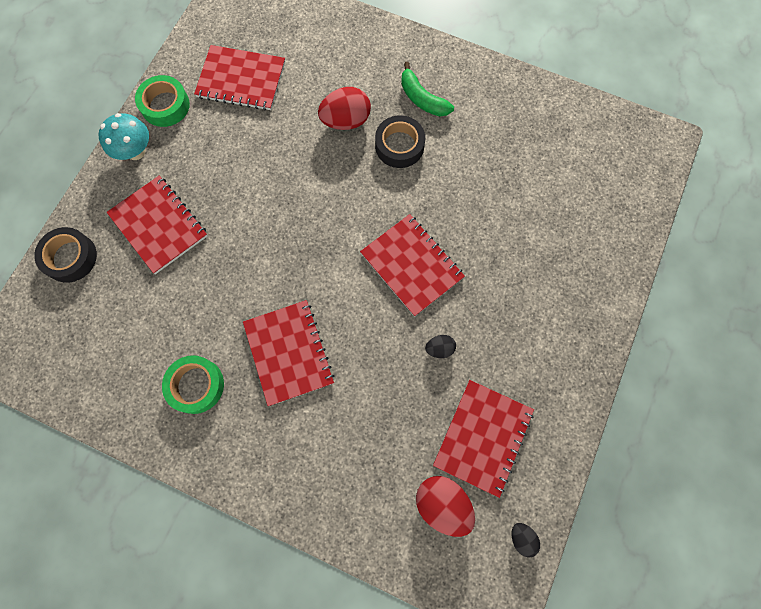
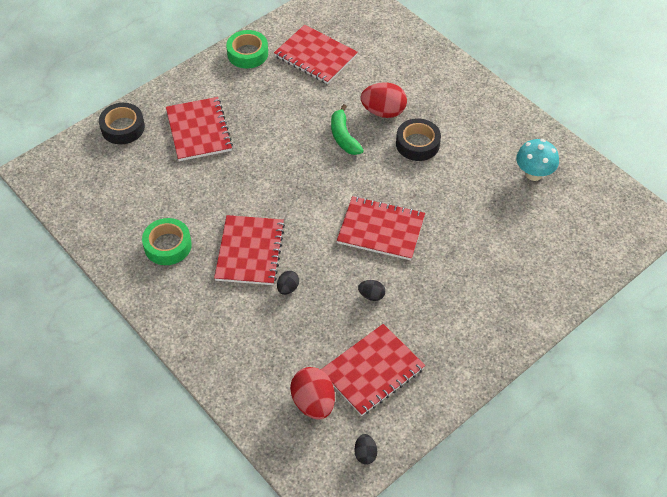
camera: 25 degrees right, 20 degrees down
turquoise mushroom [98,113,149,160] -> turquoise mushroom moved to [516,139,559,181]
red notebook [360,214,465,317] -> red notebook turned 60 degrees counterclockwise [337,196,425,260]
green banana [401,62,454,116] -> green banana moved to [331,104,364,155]
none -> black egg [277,271,299,295]

